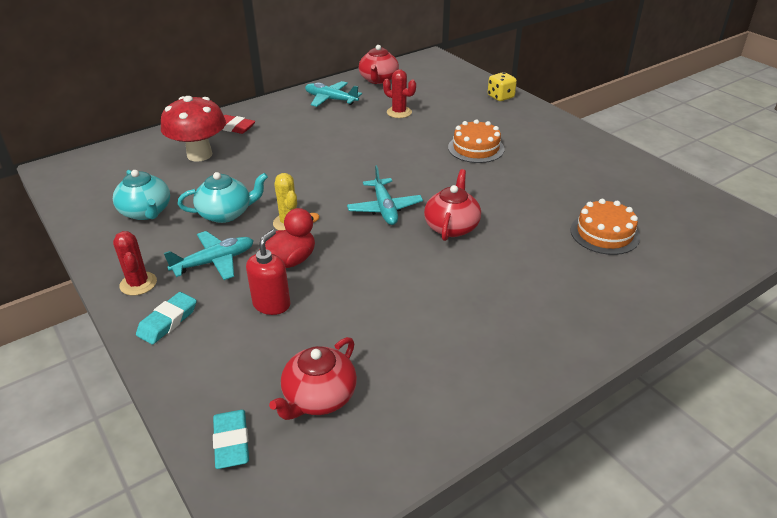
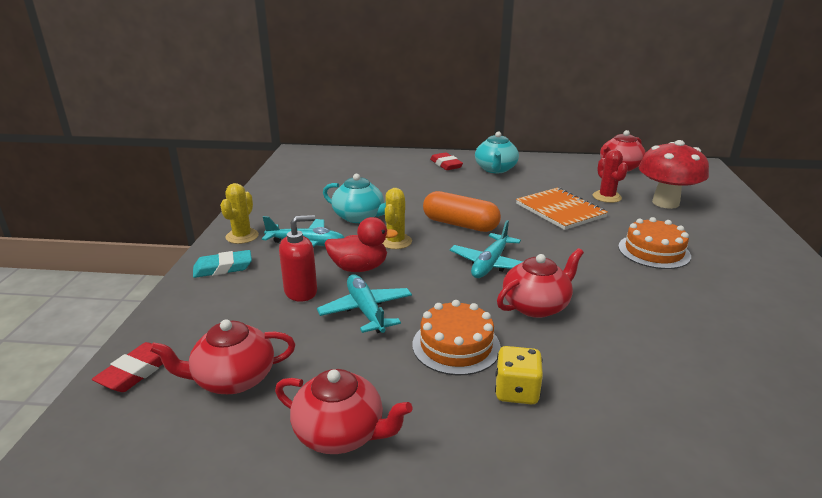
camera: 40 degrees right, 10 degrees down
turquoise teapot [113,170,170,220] -> turquoise teapot moved to [475,132,519,173]
red cactus [113,231,157,296] -> yellow cactus [220,183,259,244]
red mushroom [161,96,226,162] -> red mushroom moved to [639,140,709,209]
turquoise eraser [213,410,249,469] -> red eraser [92,342,163,392]
turquoise plane [305,81,362,107] -> turquoise plane moved to [317,275,412,333]
yellow dice [488,72,517,101] -> yellow dice moved to [495,346,543,404]
orange cake [571,199,640,255] -> orange cake moved to [412,300,501,375]
none -> red teapot [275,369,412,454]
none -> orange capsule [423,191,501,232]
none -> orange notebook [516,188,608,230]

